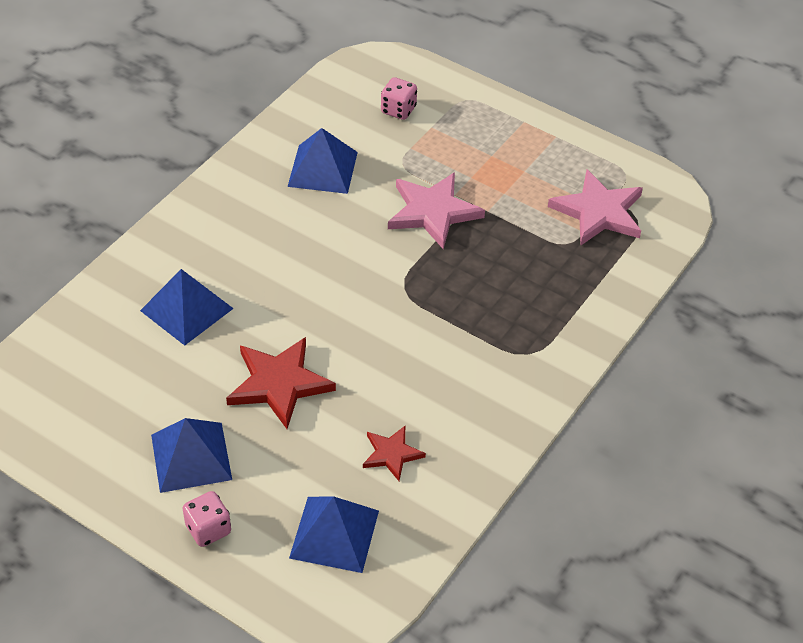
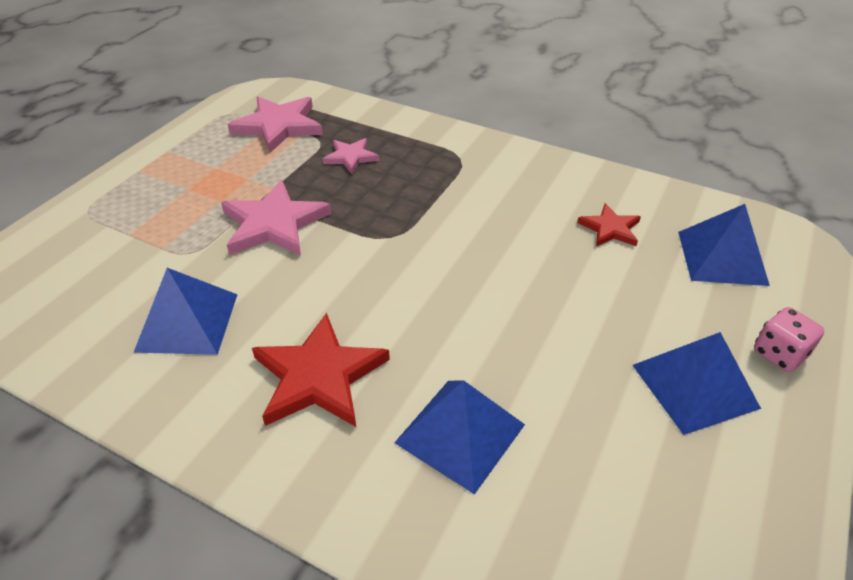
camera: 95 degrees left, 5 degrees down
red star [226,337,336,429] -> red star moved to [252,313,390,427]
pink dice [381,77,417,120] -> none
none -> pink star [322,138,379,174]

